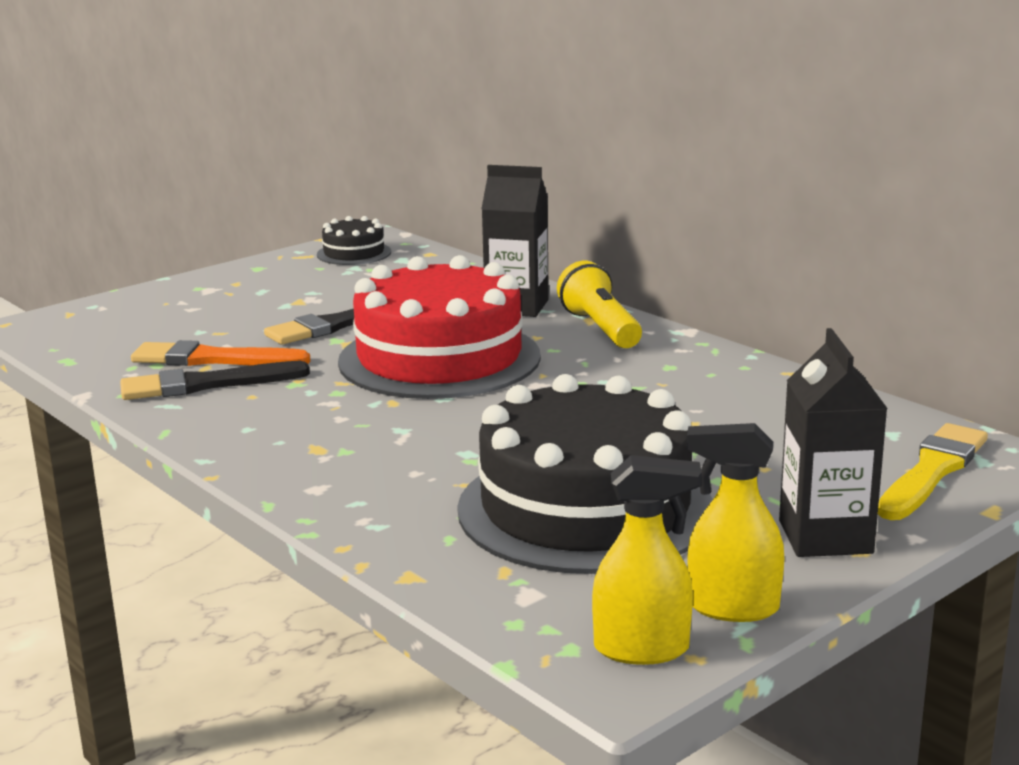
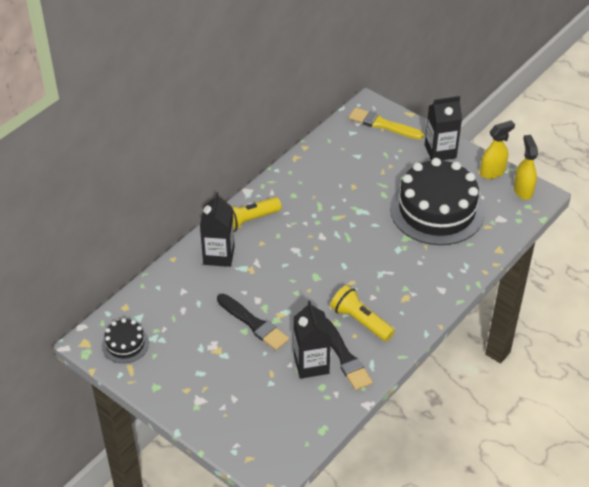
camera: 100 degrees left, 25 degrees up
orange brush [131,340,311,366] -> black carton [294,300,331,379]
red cake [338,255,541,399] -> none
yellow spray bottle [687,423,784,622] -> yellow spray bottle turned 120 degrees counterclockwise [480,120,515,179]
none -> yellow flashlight [331,285,395,341]

